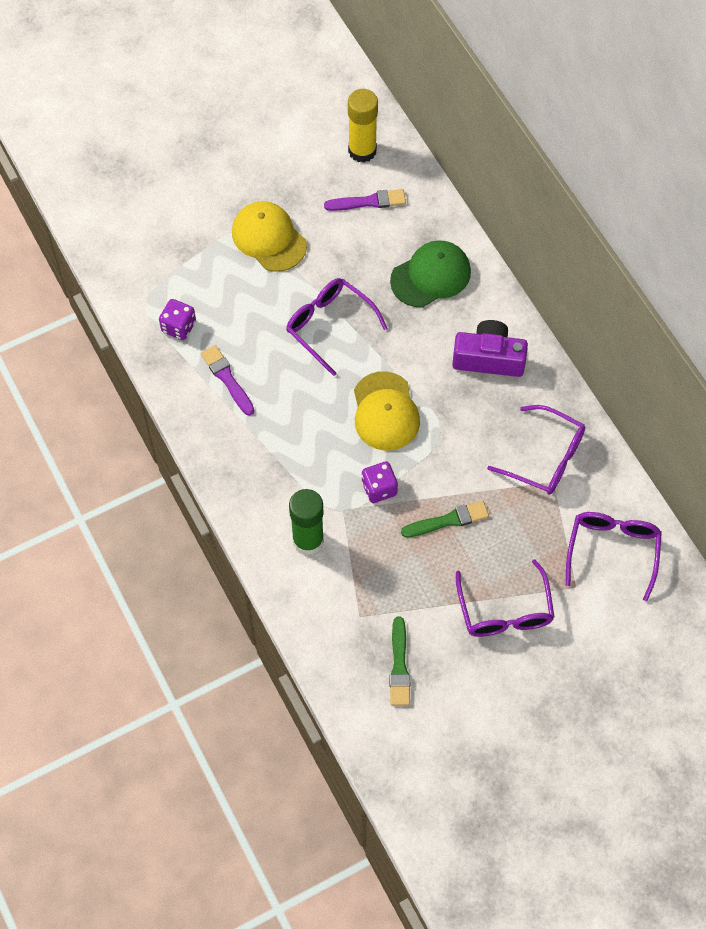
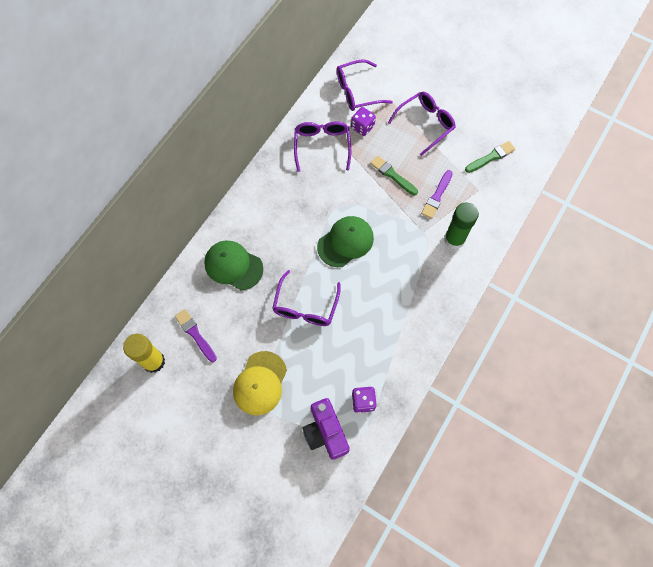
camera: 120 degrees left, 5 degrees up
purple brush [201,345,254,415] -> purple brush moved to [421,170,453,219]
yellow cap [354,371,420,451] -> green cap [317,216,374,267]
purple dice [362,461,398,503] -> purple dice moved to [351,107,376,136]
purple camera [452,320,528,377] -> purple camera moved to [302,398,350,460]

